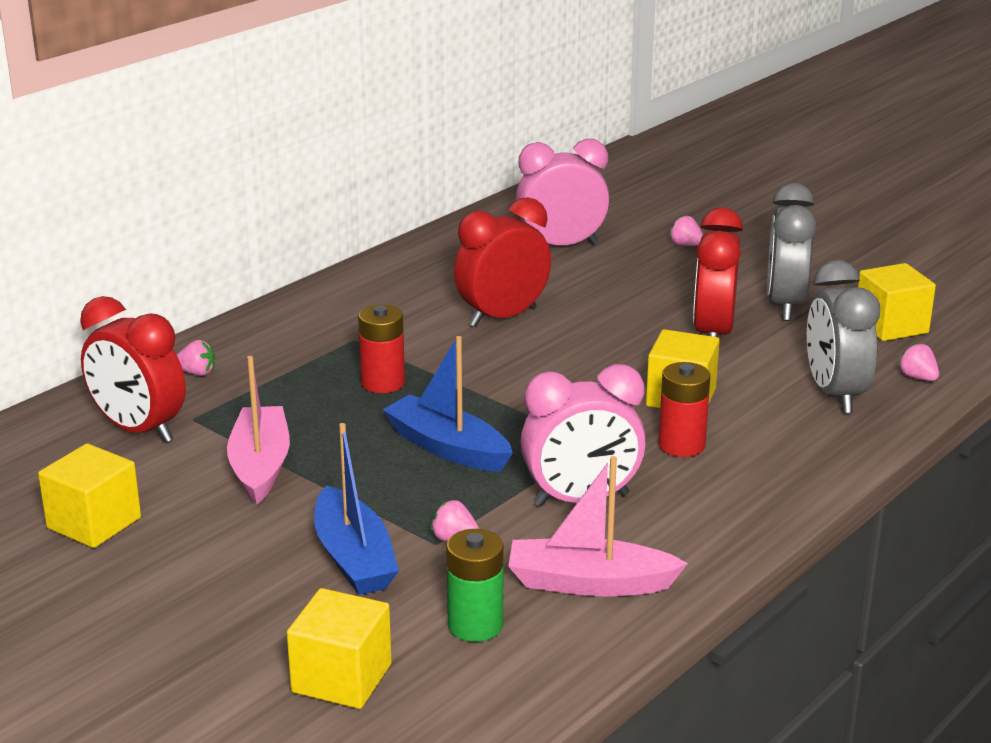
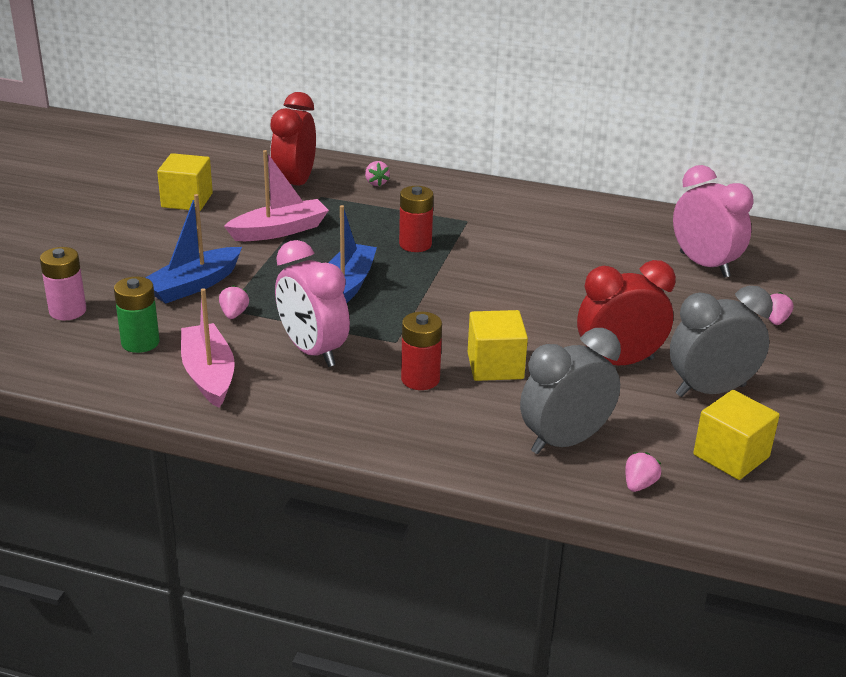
camera: 65 degrees right, 5 degrees up
yellow cube [287,588,392,709] -> pink battery [40,247,86,320]
red clock [454,197,551,327] -> none

